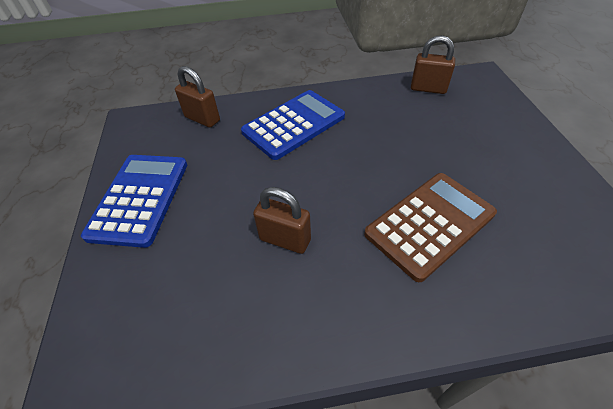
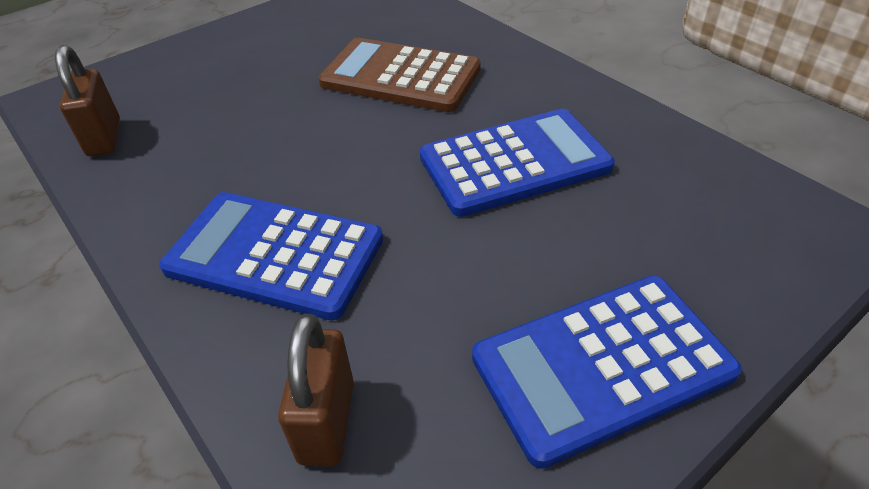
camera: 120 degrees left, 5 degrees down
brown padlock [253,187,311,254] -> blue calculator [420,109,615,217]

